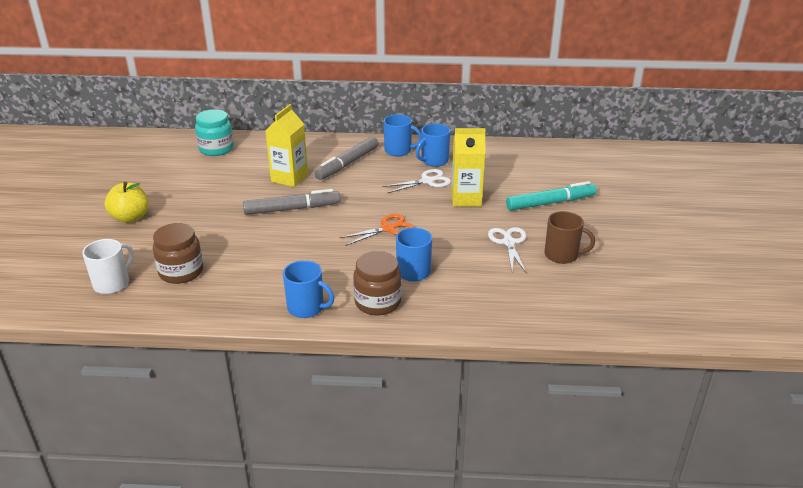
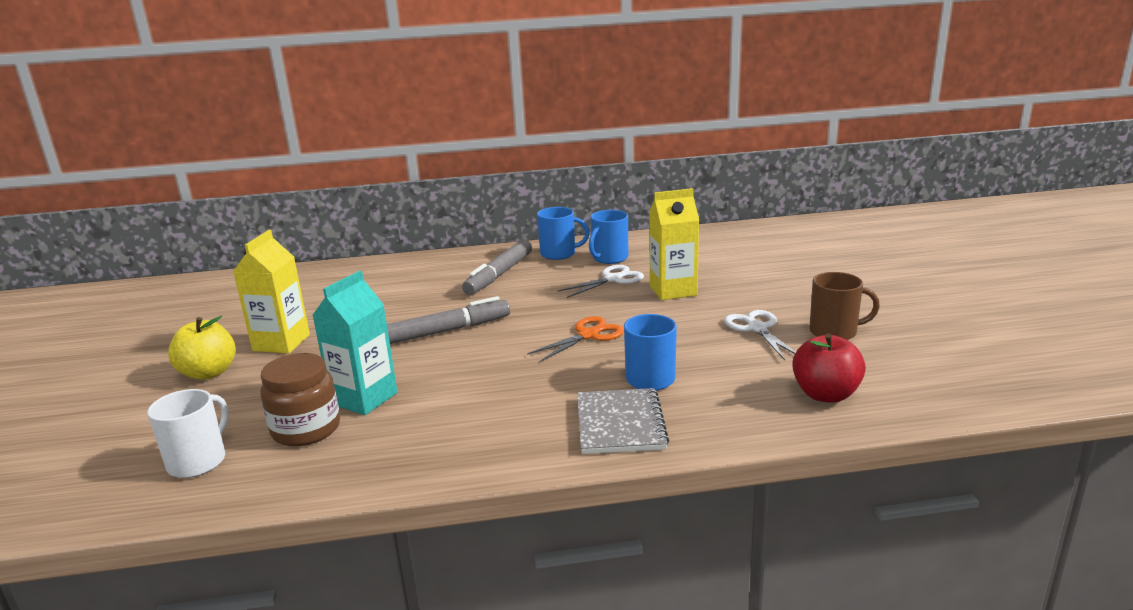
camera: 10 degrees left, 10 degrees down
turquoise jar [195,109,234,156] -> none
yellow carton [265,104,308,187] -> yellow carton moved to [233,230,310,354]
blue mug [283,260,334,318] -> none
brown jar [353,251,402,316] -> grey notebook [577,388,669,454]
turquoise marker [506,181,597,211] -> none
none -> turquoise carton [312,271,397,415]
none -> red apple [792,333,866,403]

